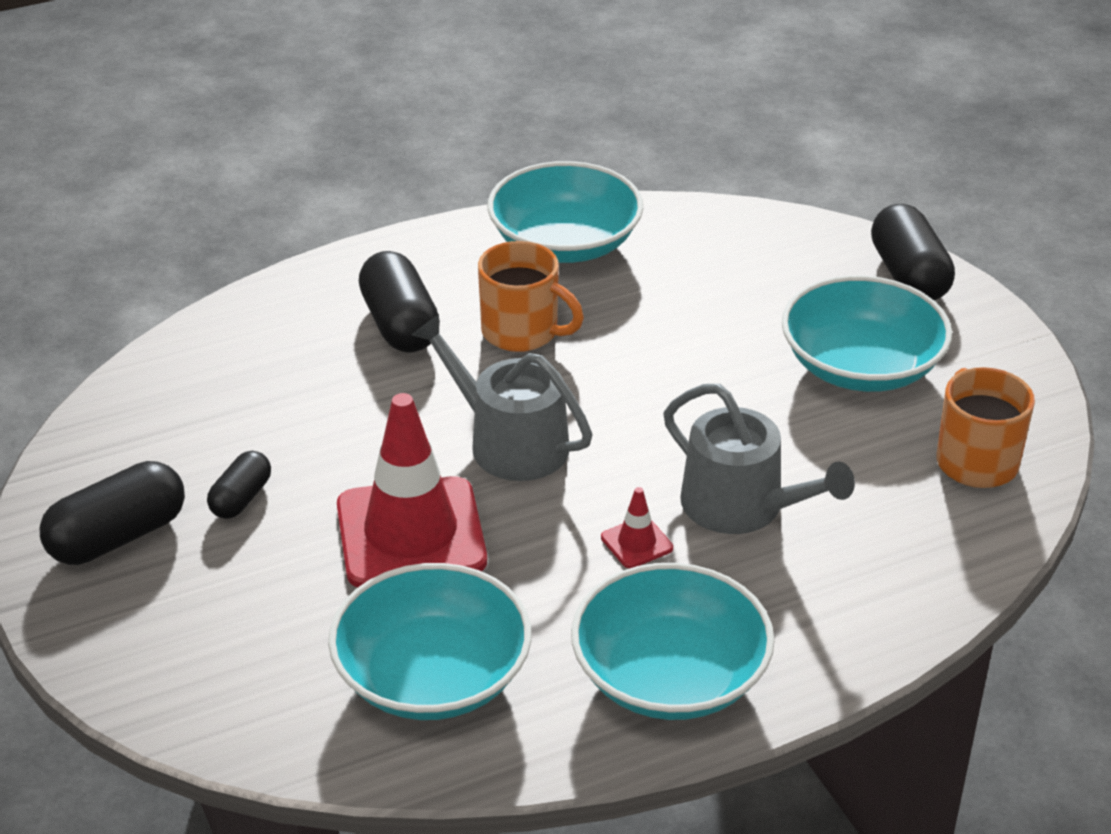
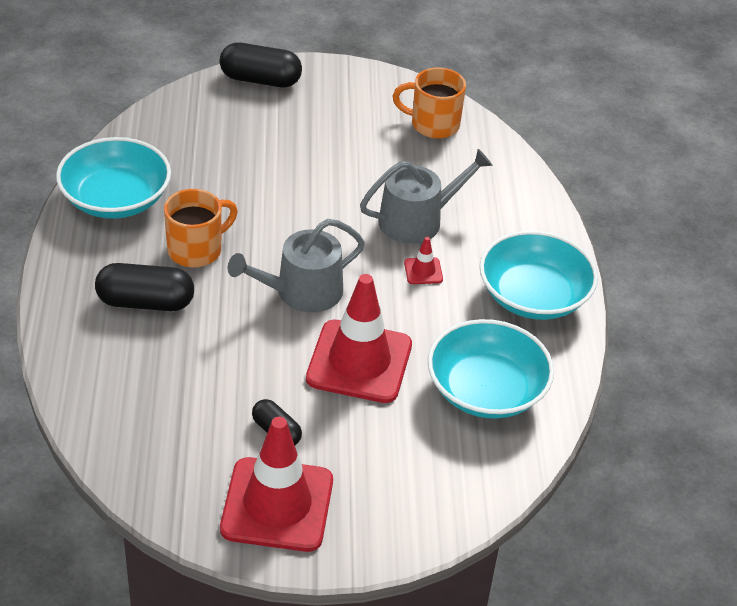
camera: 70 degrees left, 5 degrees up
black capsule [40,461,185,565] -> red traffic cone [220,417,333,552]
turquoise bowl [782,276,952,392] -> none

